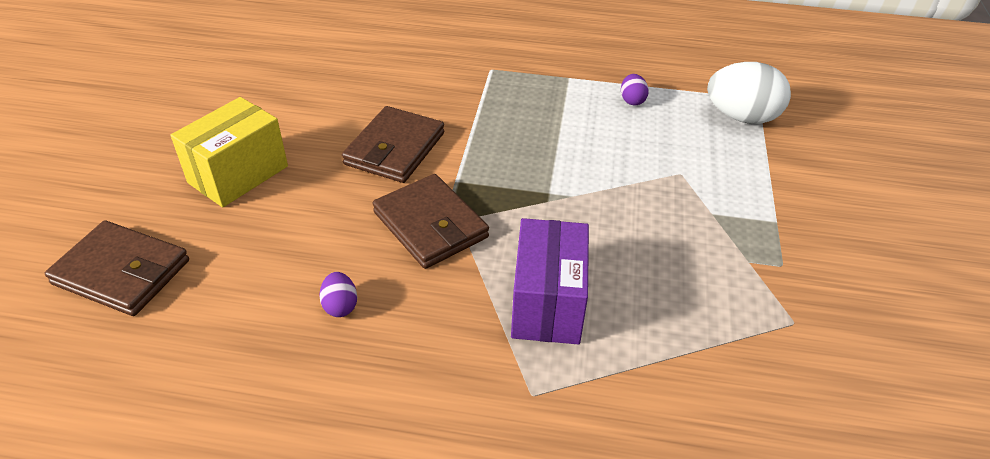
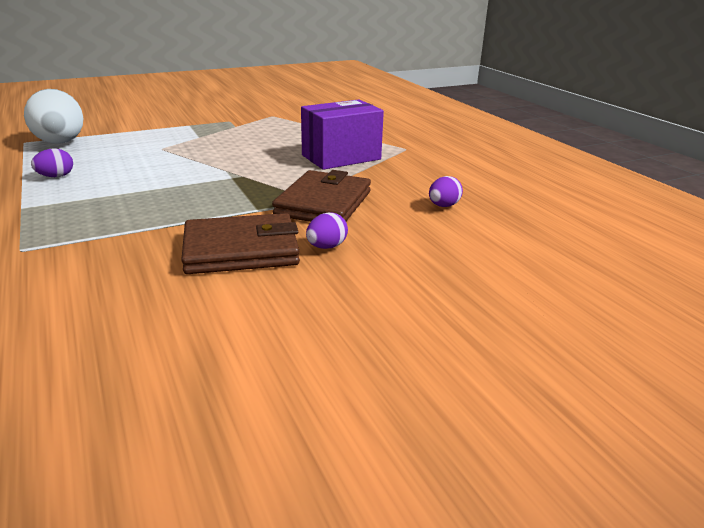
camera: 125 degrees left, 15 degrees down
brown wallet [45,221,189,316] -> none
yellow box [171,97,288,207] -> none
none -> purple egg [306,212,348,249]

